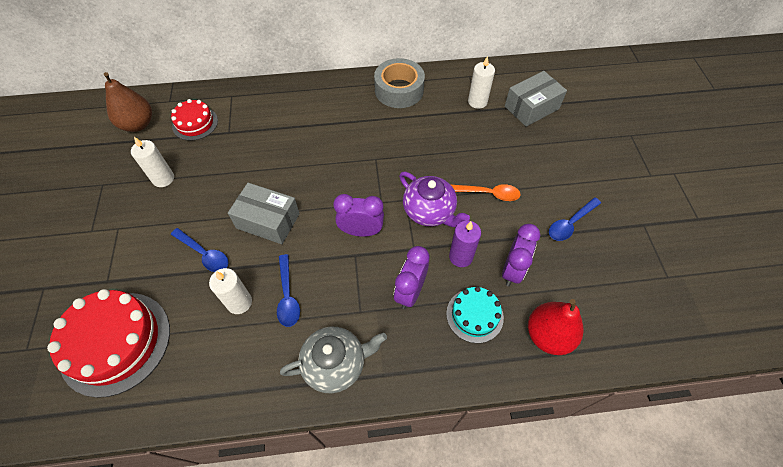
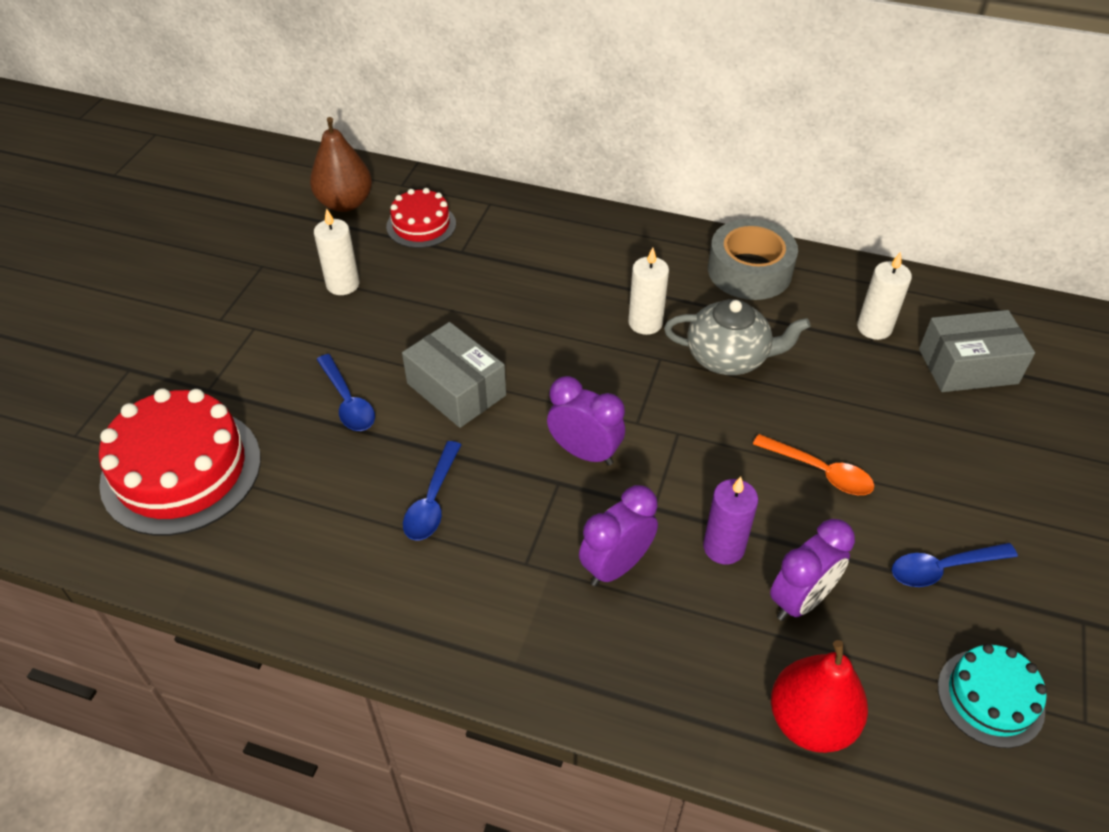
camera: 25 degrees right, 10 degrees down
white candle [209,268,252,314] -> white candle moved to [628,247,669,335]
grey teapot [280,327,387,393] -> grey teapot moved to [664,299,810,375]
purple teapot [399,172,470,227] -> none
turquoise cake [446,286,504,343] -> turquoise cake moved to [938,644,1047,748]

